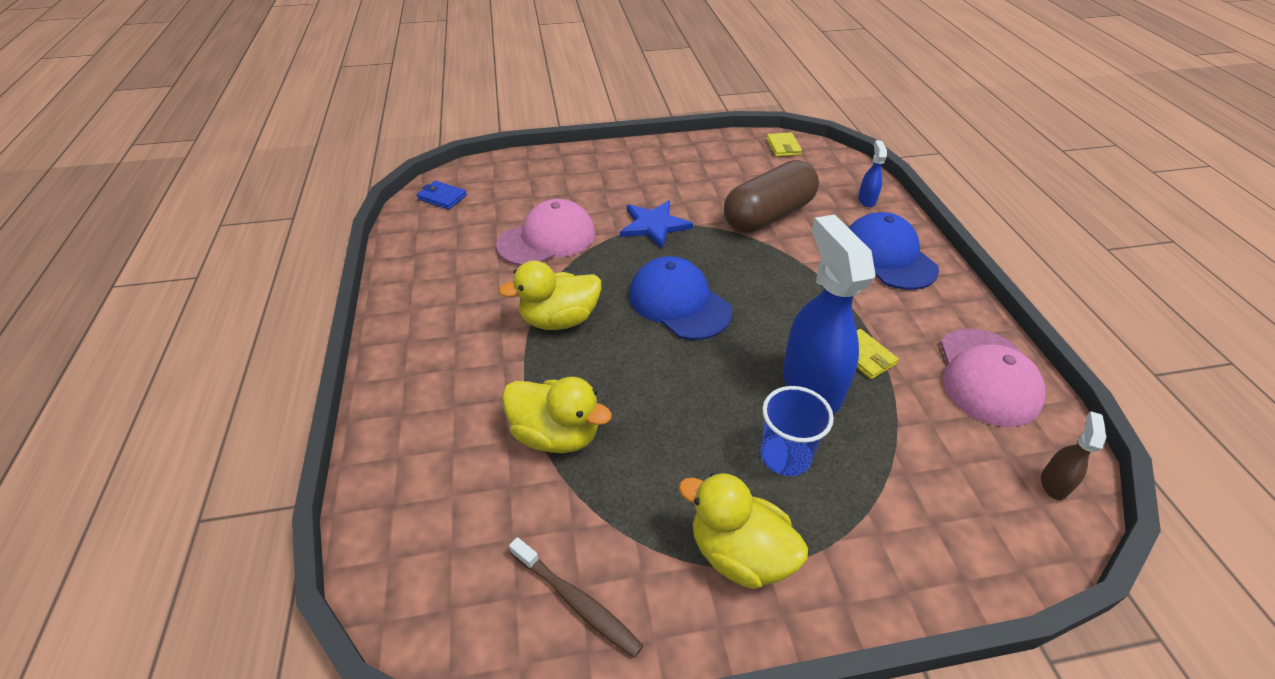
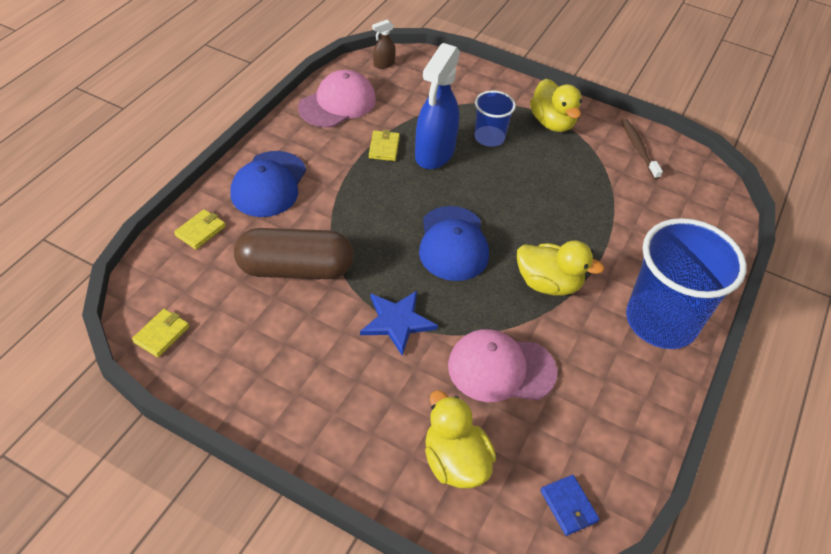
camera: 145 degrees left, 5 degrees up
yellow duck [502,377,612,453] -> yellow duck moved to [425,390,496,488]
blue spray bottle [858,140,887,207] -> yellow wallet [174,209,226,250]
none -> blue cup [626,218,747,349]

